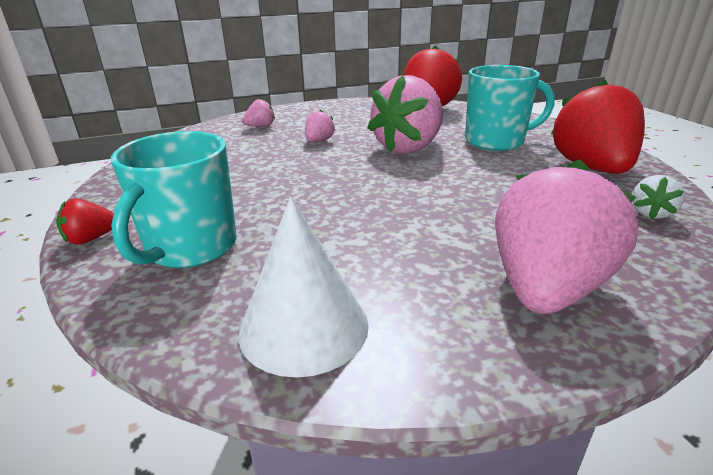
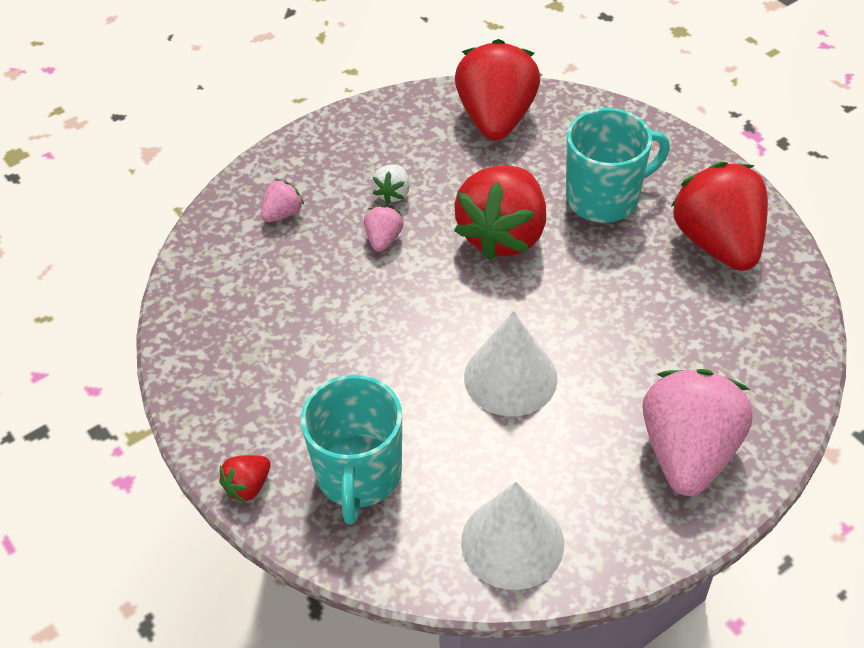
camera: 15 degrees left, 20 degrees up
pink strawberry [367,75,443,154] -> red strawberry [454,165,546,260]
white strawberry [633,175,685,219] -> white strawberry moved to [372,164,410,204]
none -> white cone [464,311,558,416]

